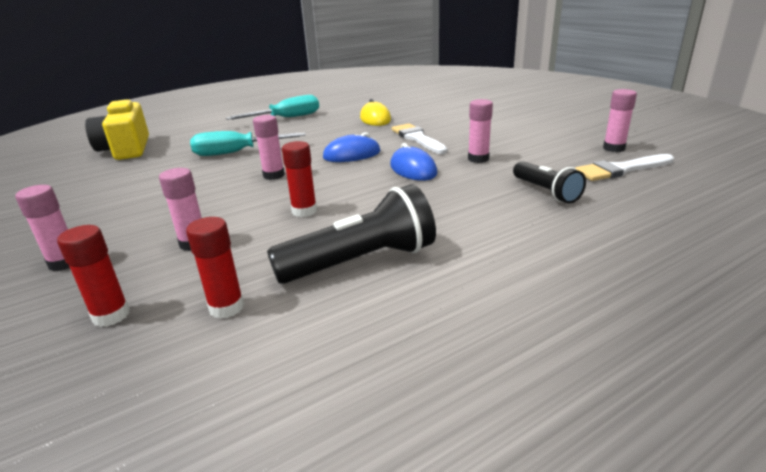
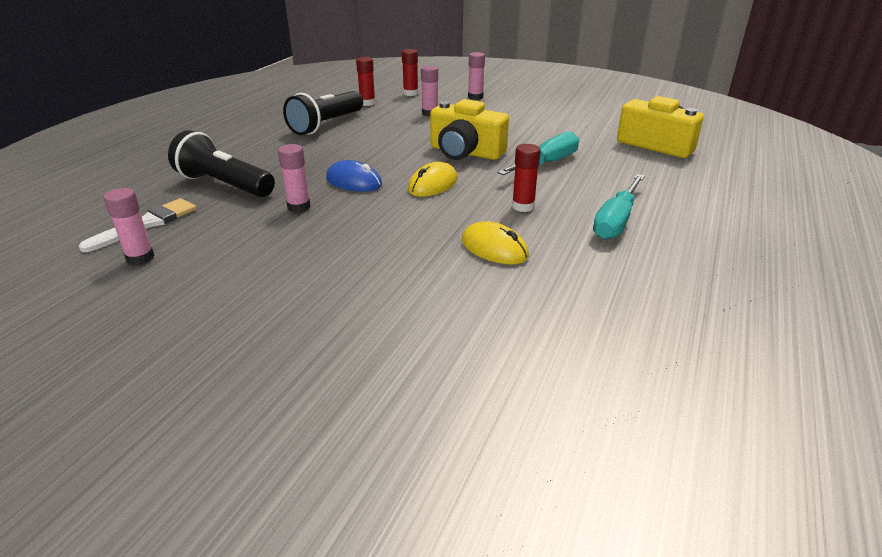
camera: 145 degrees right, 5 degrees up
pink glue stick [253,115,285,180] -> yellow camera [430,99,509,160]
red glue stick [282,141,317,217] -> red glue stick moved to [512,144,541,212]
blue mouse [323,132,381,162] -> yellow mouse [408,162,457,197]
white brush [392,123,447,154] -> none
black flashlight [513,161,586,204] -> black flashlight [168,130,275,197], size x1.62

